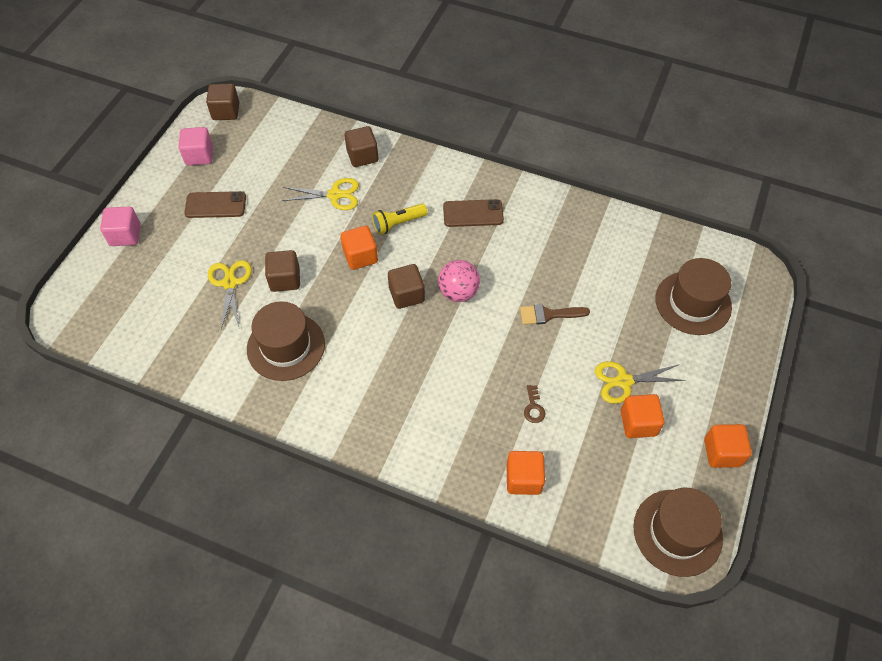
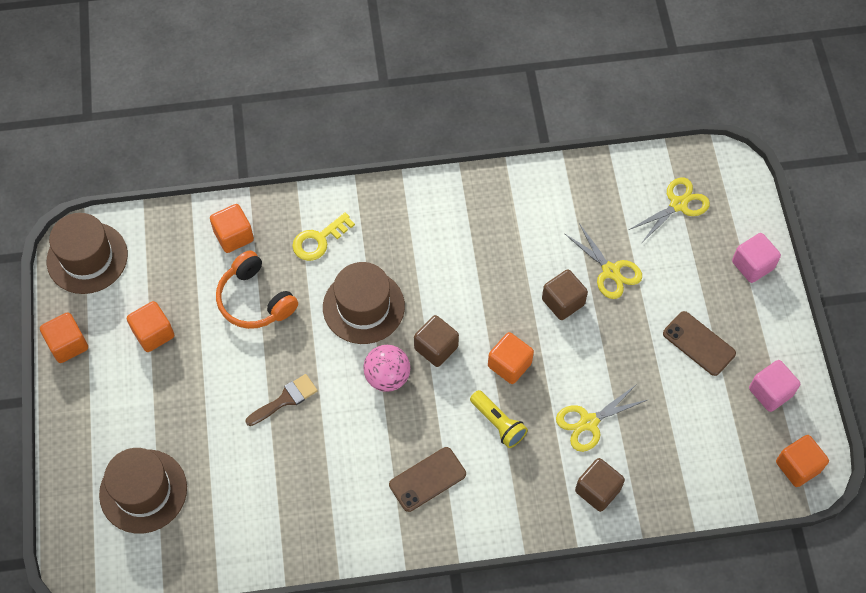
camera: 150 degrees right, 5 degrees up
brown phone [184,191,246,218] -> brown phone turned 75 degrees clockwise [663,311,736,376]
brown cube [206,84,239,120] -> orange cube [776,435,829,487]
brown hat [247,301,325,381] -> brown hat moved to [323,262,405,344]
yellow flashlight [372,204,427,235] -> yellow flashlight turned 105 degrees clockwise [470,390,528,448]
brown key [524,385,545,423] -> orange headphones [216,250,298,329]
yellow scissors [595,361,686,404] -> yellow scissors moved to [629,177,710,242]
none -> yellow key [292,212,355,261]

